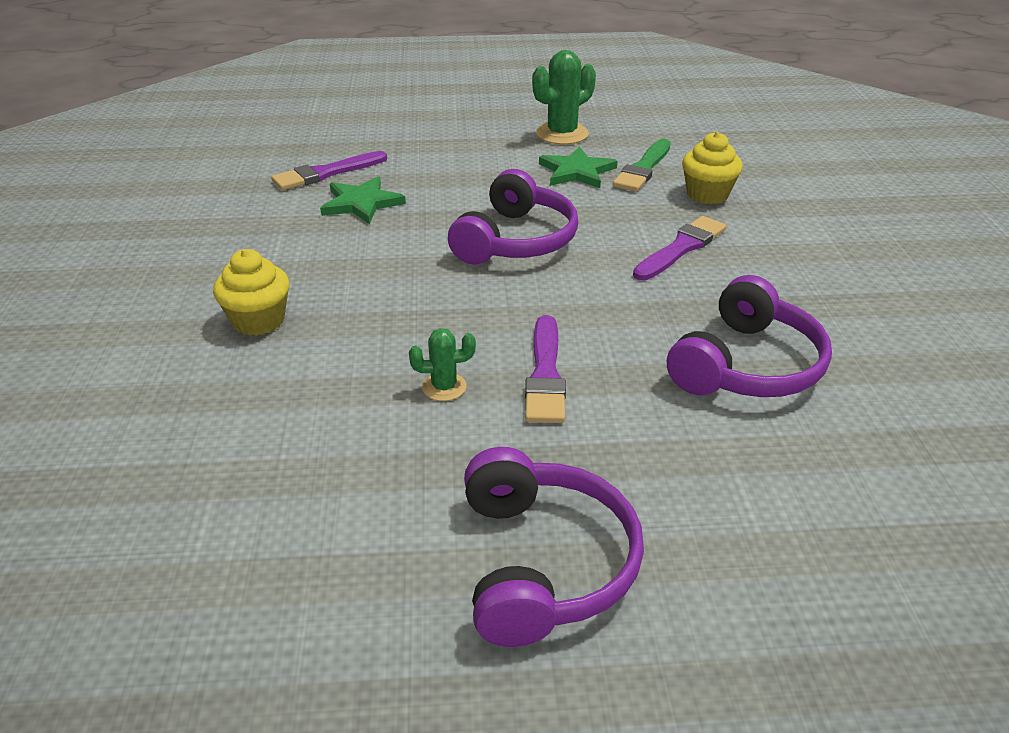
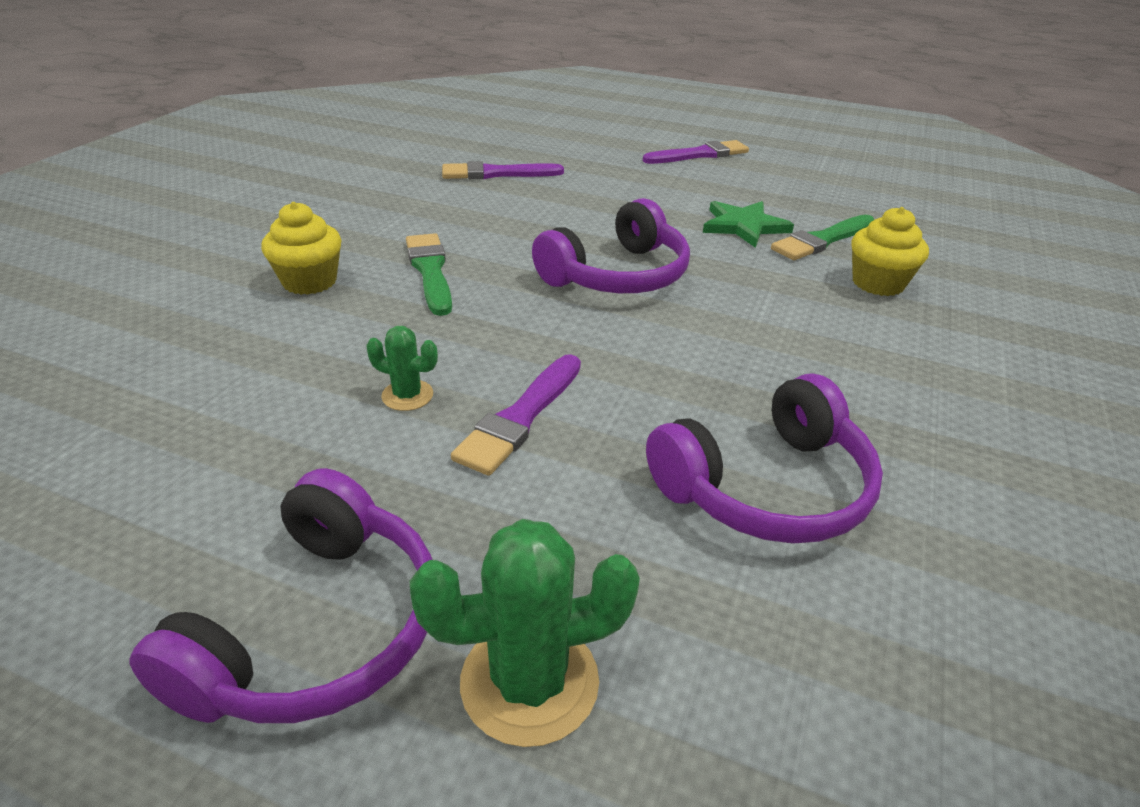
camera: 25 degrees right, 0 degrees up
green star [320,176,406,224] -> none
green cactus [532,50,596,144] -> green cactus moved to [409,519,640,747]
purple brush [633,216,727,280] -> purple brush moved to [643,140,749,164]
none -> green brush [406,233,452,316]

